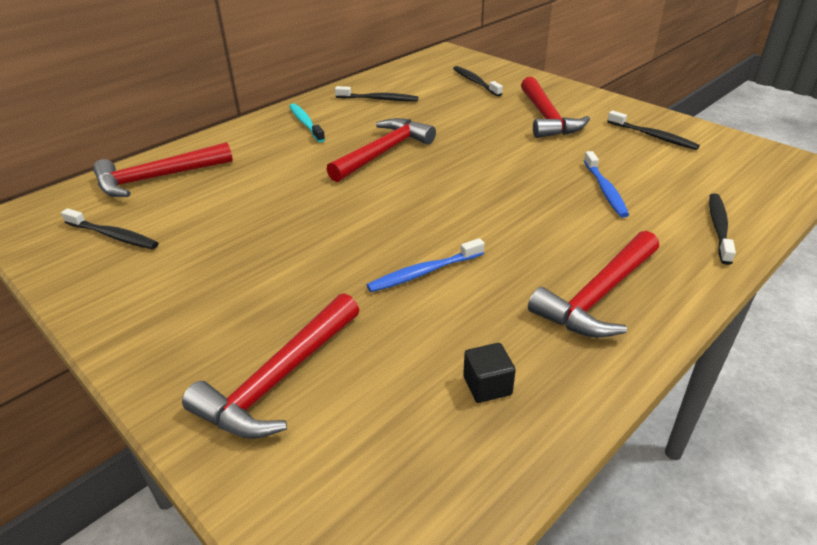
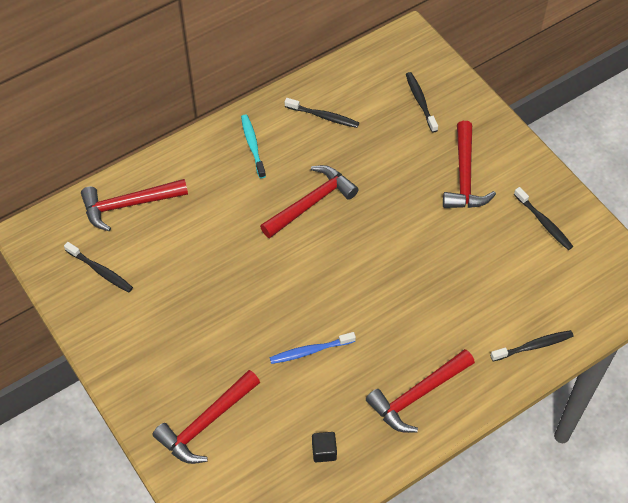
camera: 10 degrees right, 20 degrees up
blue toothbrush [584,151,629,218] -> none
black toothbrush [709,193,736,265] -> black toothbrush turned 45 degrees clockwise [490,330,574,361]

